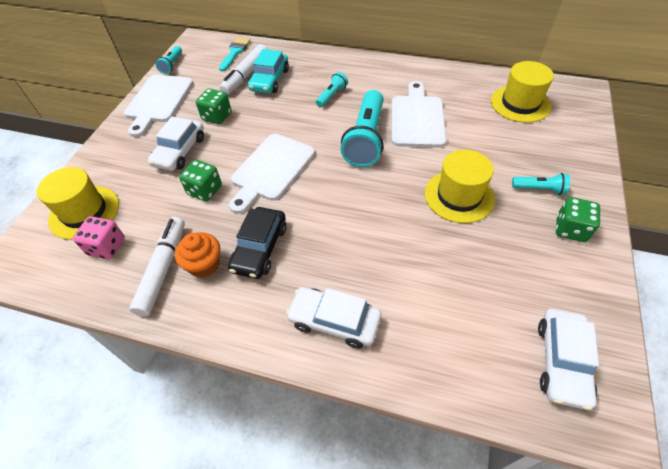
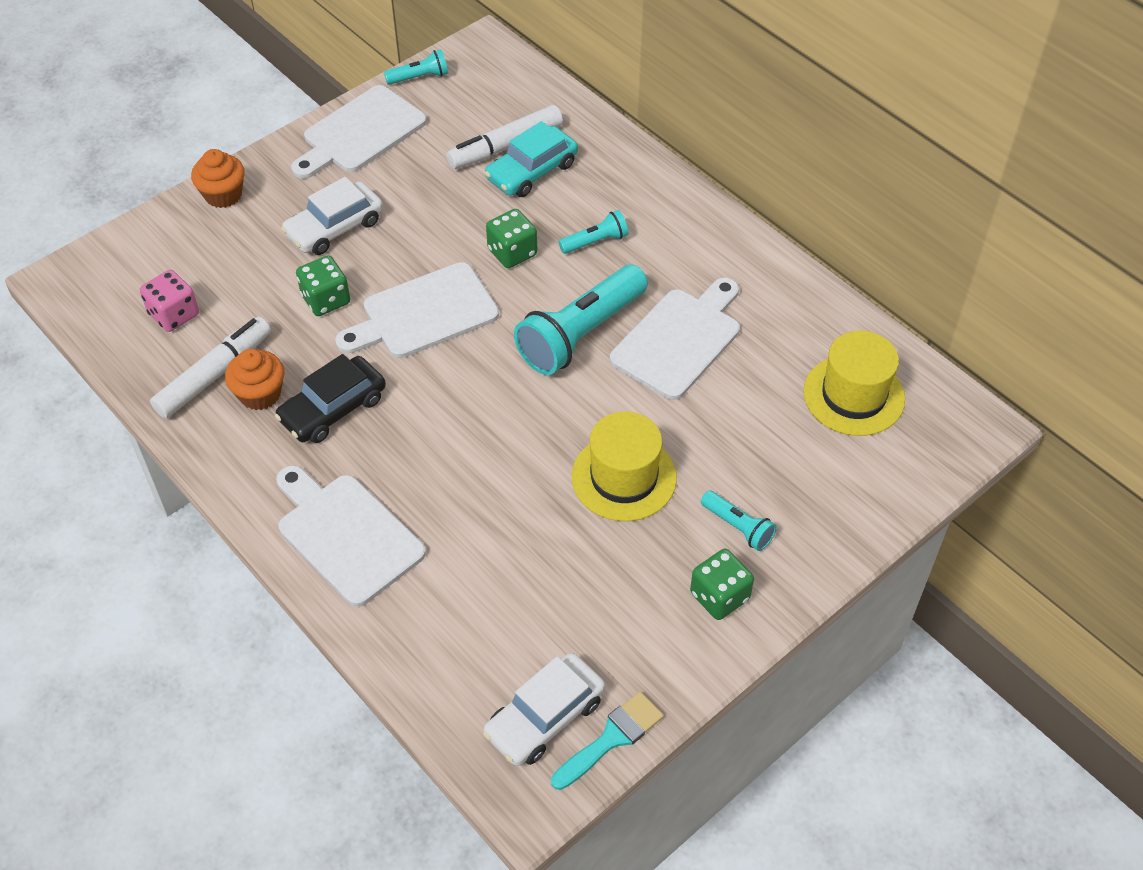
camera: 30 degrees right, 0 degrees up
yellow hat [37,167,119,240] -> none
turquoise flashlight [155,46,182,74] -> turquoise flashlight turned 150 degrees counterclockwise [384,49,448,85]
green dice [196,88,231,124] -> green dice moved to [486,209,537,268]
turquoise brush [219,37,250,71] -> turquoise brush moved to [551,691,664,790]
white car [286,287,381,349] -> white cutting board [276,465,426,607]
none -> orange cupcake [191,149,245,208]

